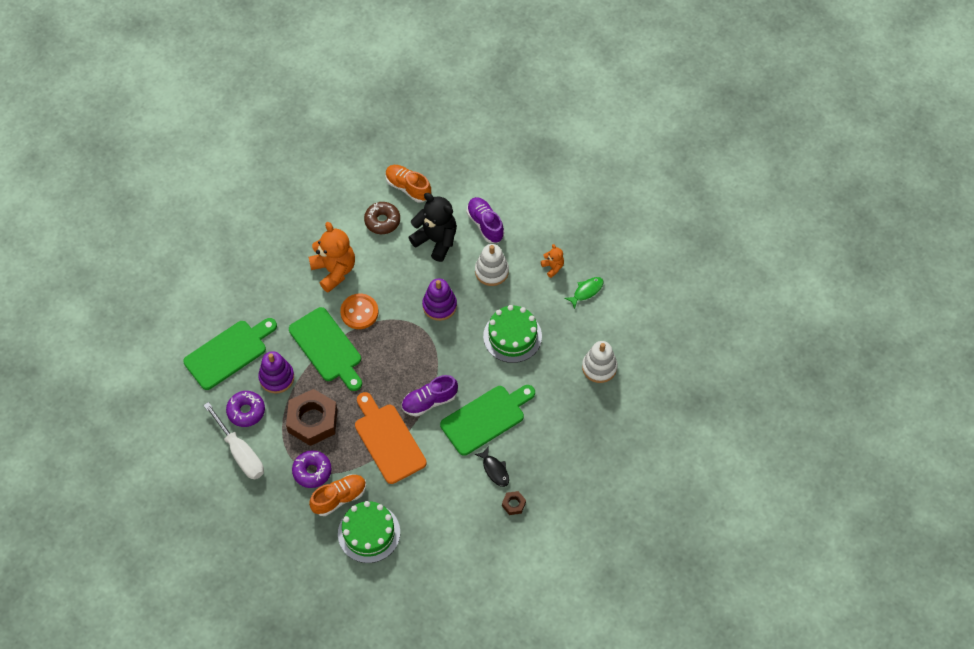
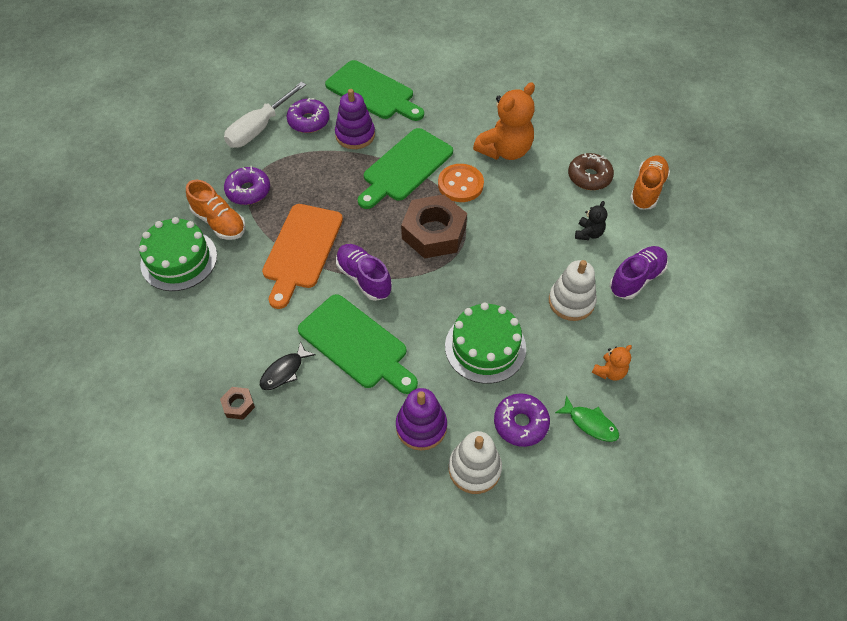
camera: 75 degrees right, 5 degrees down
brown nut [286,389,337,446] -> brown nut moved to [401,194,467,258]
orange cutting board [355,392,427,484] -> orange cutting board turned 150 degrees clockwise [262,204,343,309]
black teddy bear [408,193,457,262] -> black teddy bear [575,201,608,240], size x0.48
purple stacking toy [422,279,457,321] -> purple stacking toy moved to [396,388,447,450]
none -> purple donut [494,393,550,447]

